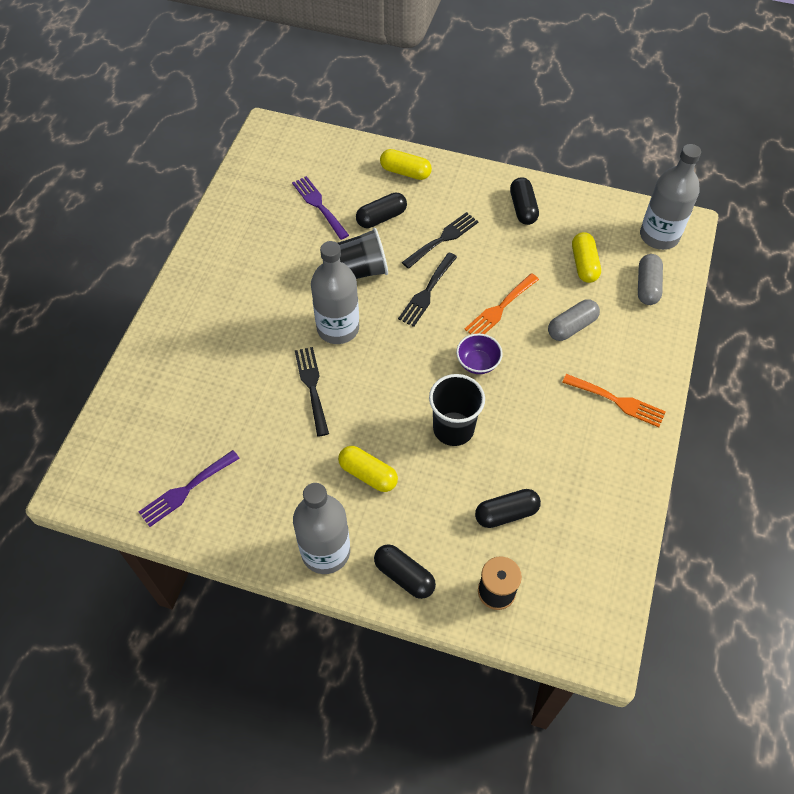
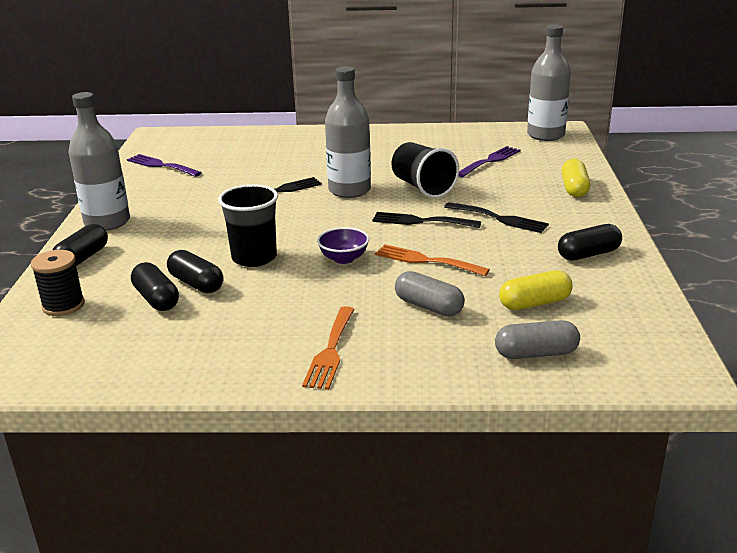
camera: 75 degrees right, 30 degrees down
yellow capsule [338,446,398,492] -> none
black capsule [356,192,407,228] -> black capsule moved to [167,250,223,293]
grey bottle [640,144,701,250] -> grey bottle moved to [527,24,571,141]

